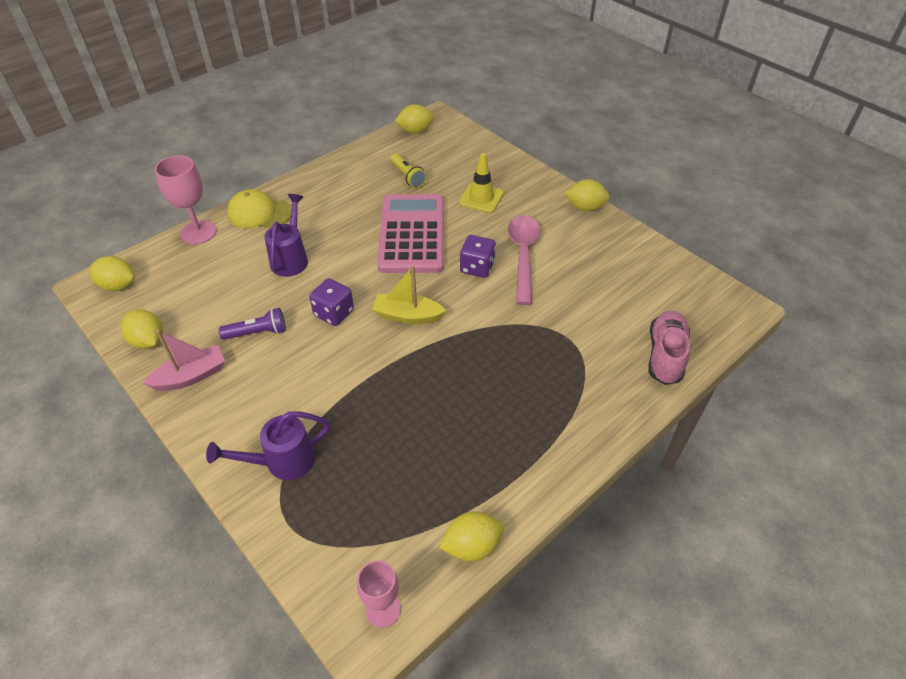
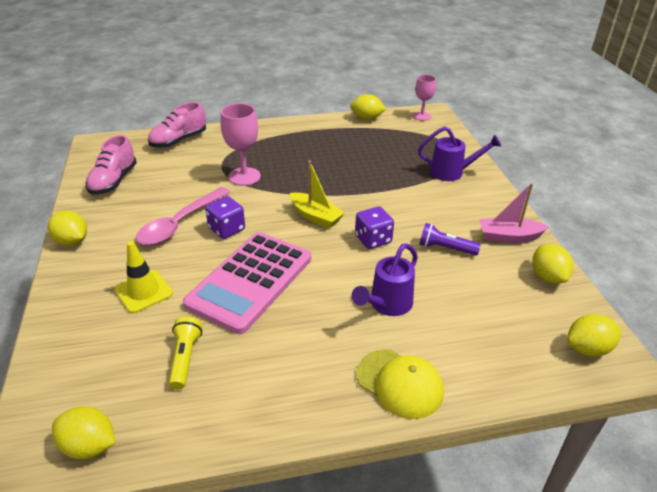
camera: 150 degrees left, 10 degrees down
yellow lemon [88,256,135,291] -> yellow lemon turned 60 degrees counterclockwise [567,314,621,357]
pink goblet [155,155,217,244] -> pink goblet moved to [221,103,261,186]
none -> pink shoe [85,135,137,195]

